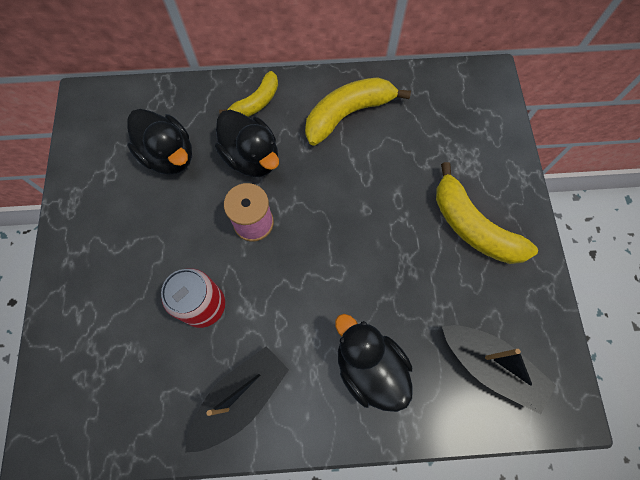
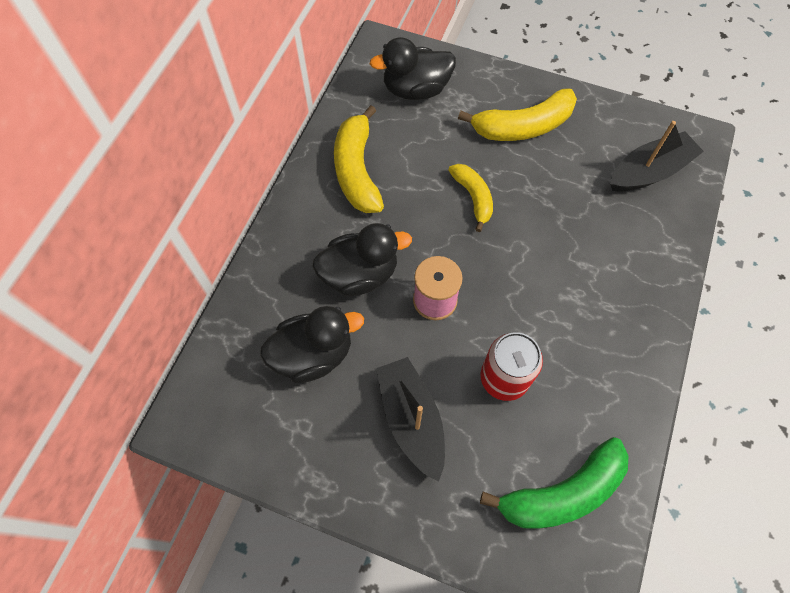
camera: 65 degrees left, 5 degrees down
black boat [185,346,289,453] -> black boat moved to [376,357,445,482]
yellow banana [219,71,278,117] -> yellow banana moved to [448,164,493,232]
black duck [335,314,413,412] -> black duck moved to [370,37,456,100]
none -> green banana [480,437,628,529]

